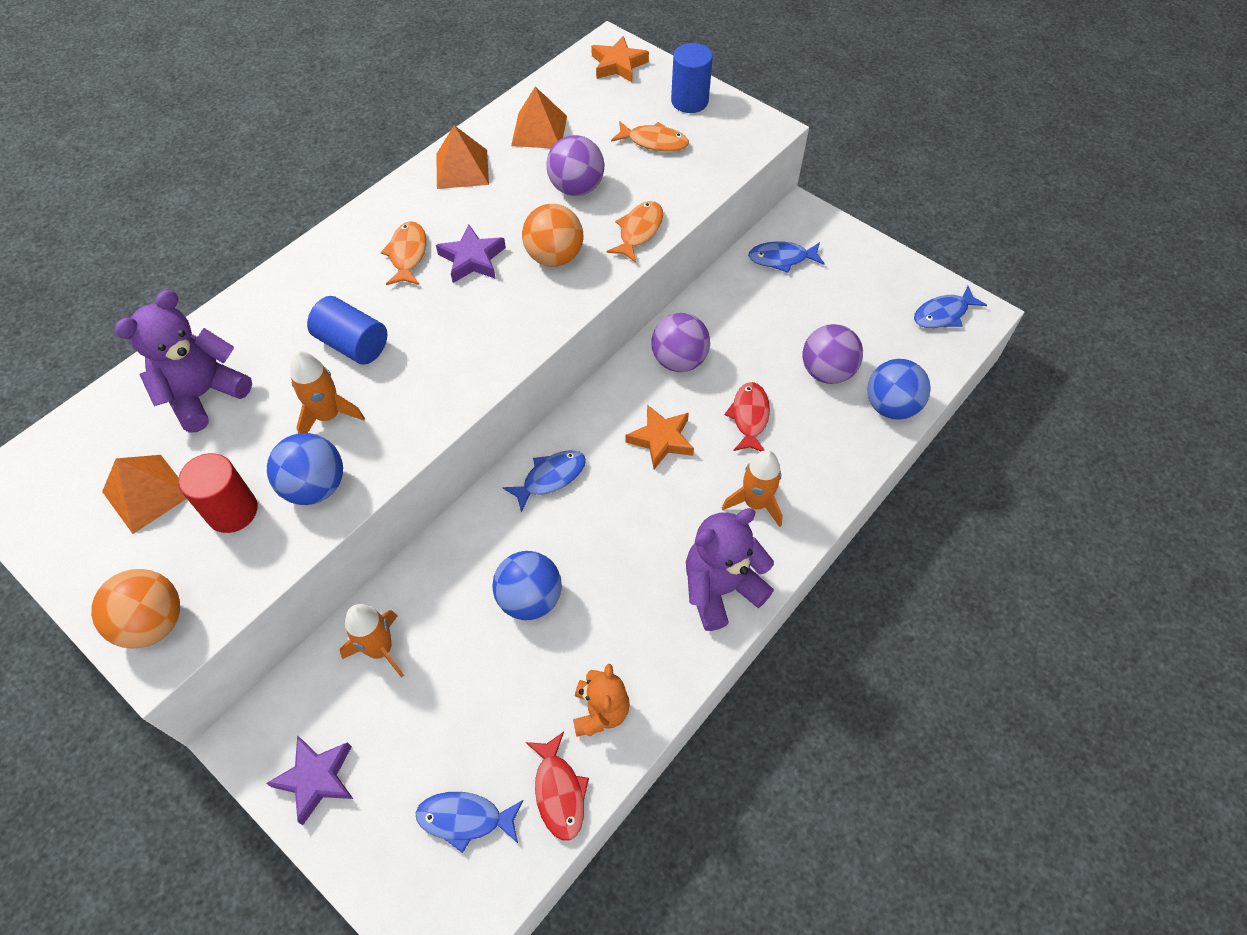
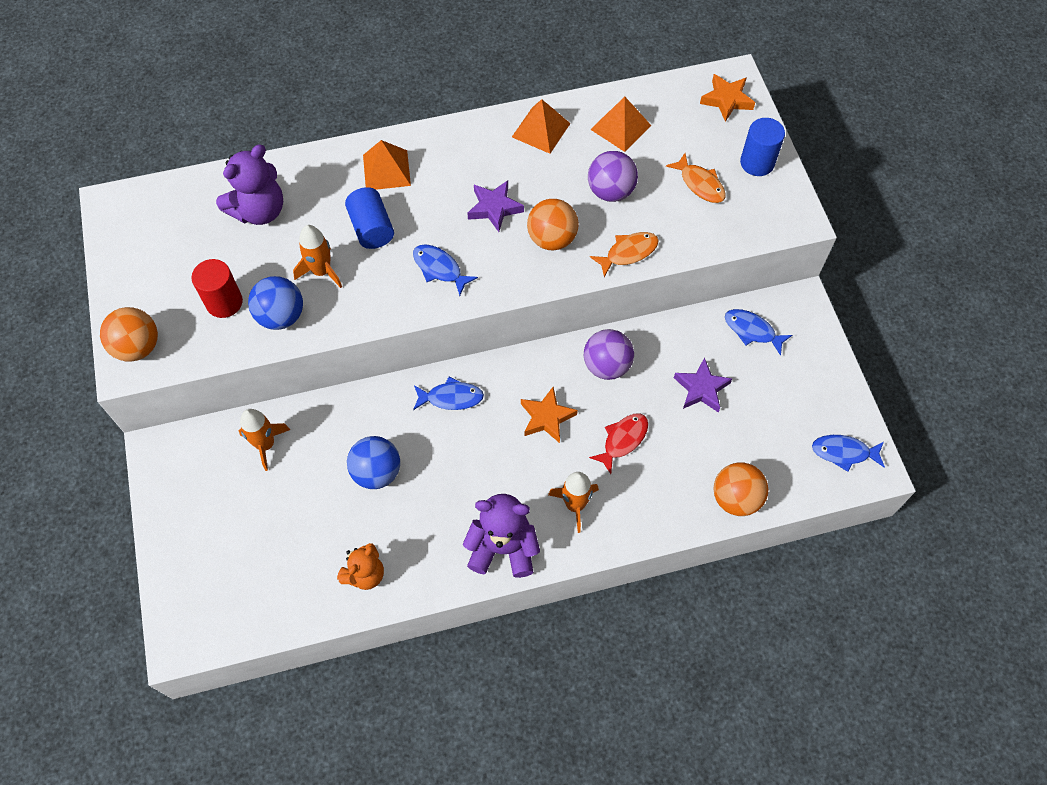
camera: 35 degrees right, 5 degrees up
orange pyramid [102,455,187,534] -> orange pyramid moved to [363,140,411,190]
purple teddy bear [115,290,252,433] -> purple teddy bear turned 150 degrees clockwise [216,144,283,225]
purple star [266,735,353,825] -> purple star moved to [674,357,732,412]
orange fish [381,221,426,285] -> none
blue fish [416,792,524,853] -> blue fish moved to [413,244,478,296]
red fish [526,732,589,841] -> none
purple ball [803,324,863,384] -> none
blue ball [867,359,931,420] -> orange ball [714,462,768,516]

